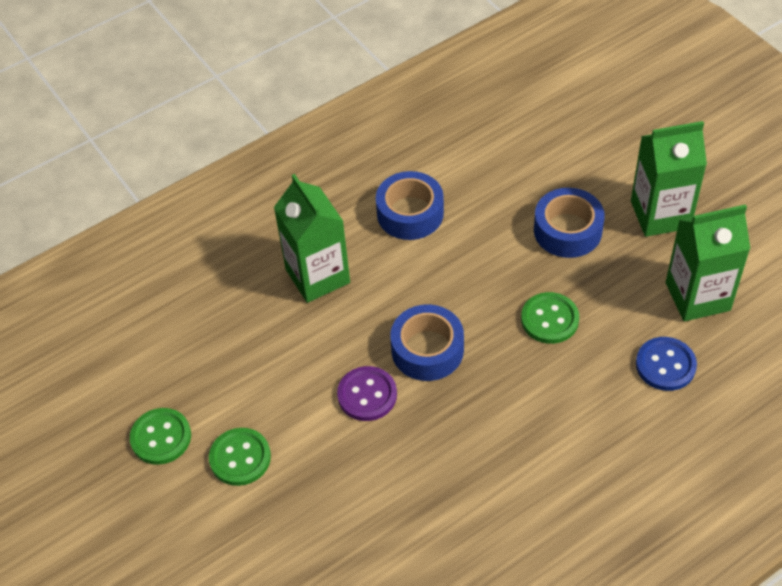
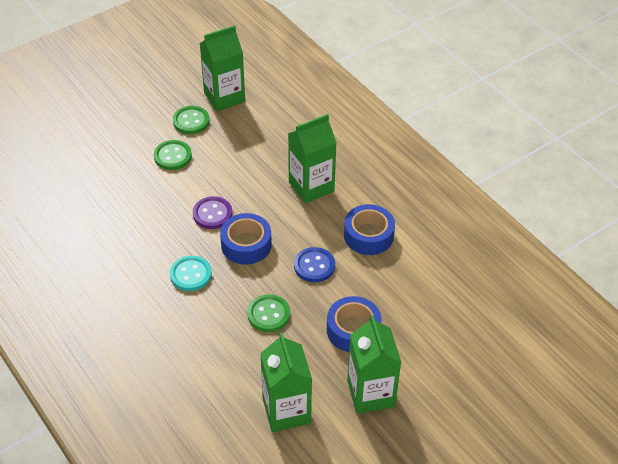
camera: 85 degrees right, 5 degrees down
blue button [636,337,697,391] -> blue button moved to [294,247,335,282]
none -> turquoise button [170,256,212,291]
none -> green carton [200,25,245,111]

